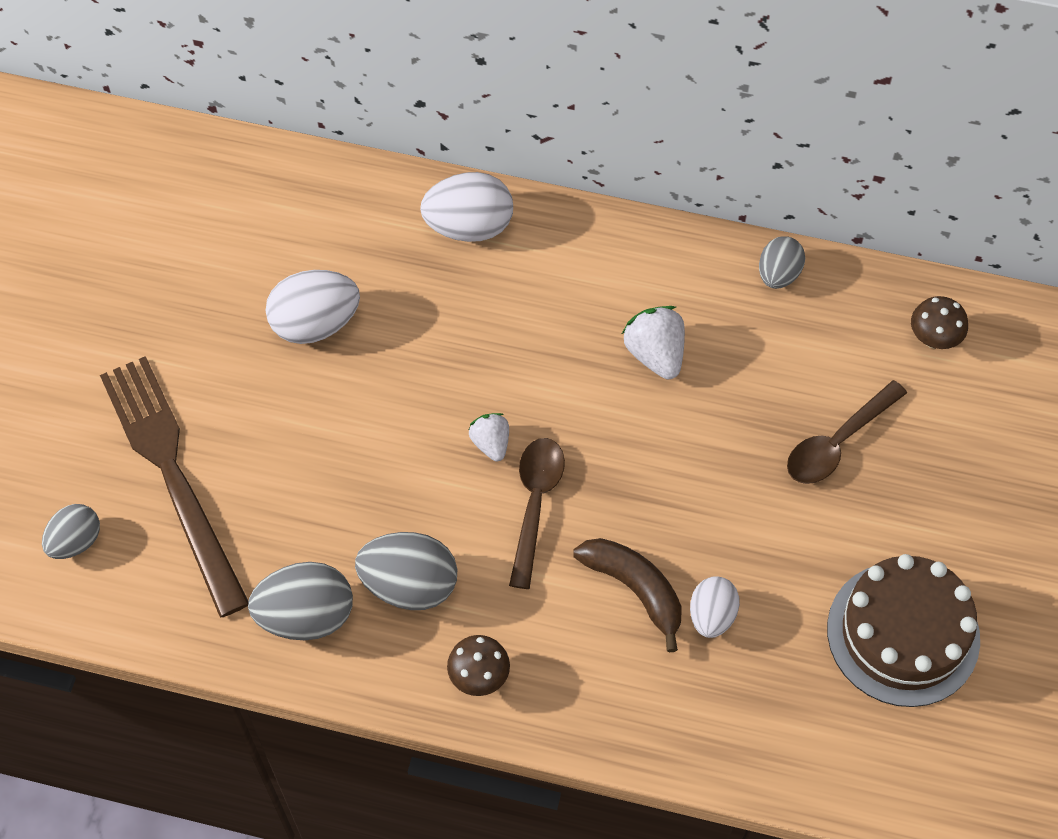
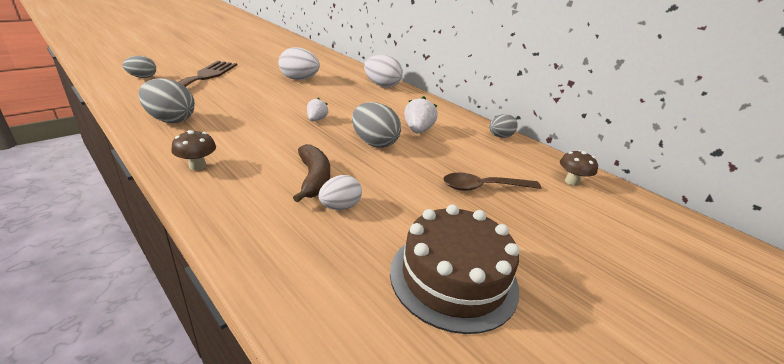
camera: 30 degrees right, 30 degrees down
grey egg [355,532,458,610] -> grey egg moved to [352,102,401,148]
brown spoon [509,438,565,589] -> none

